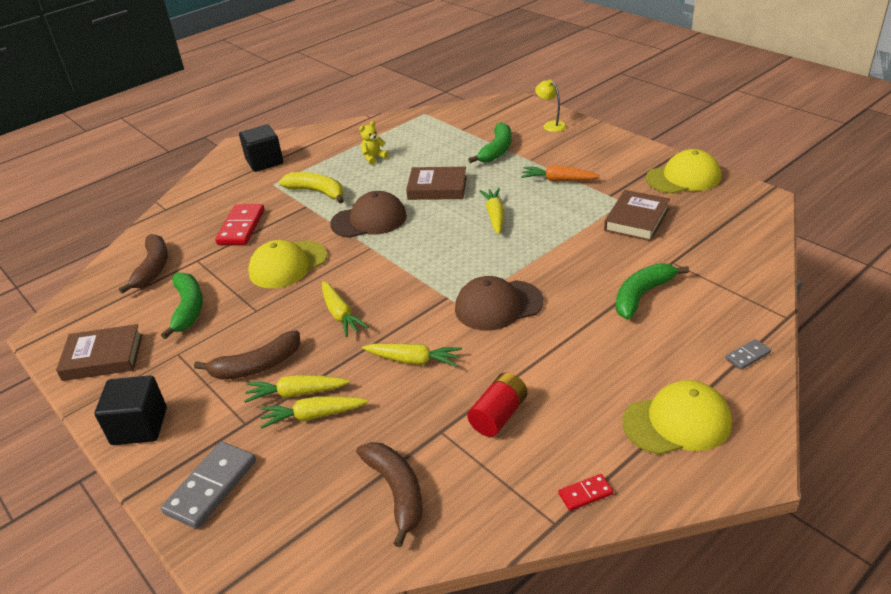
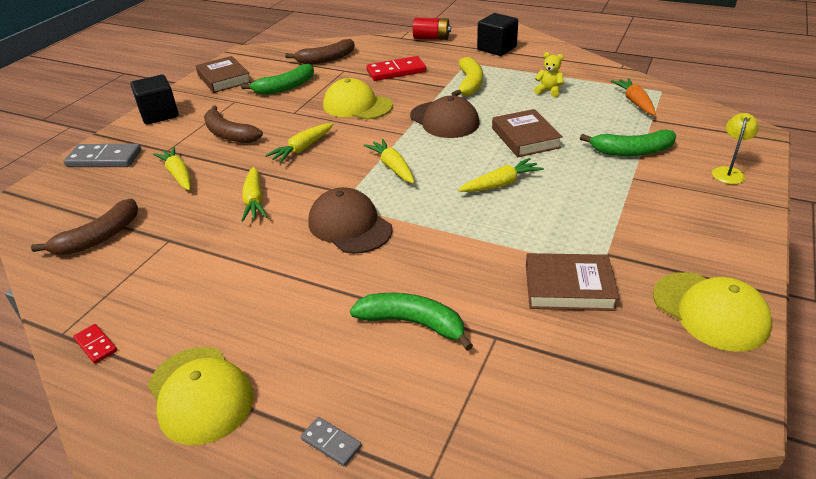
camera: 65 degrees right, 0 degrees up
yellow carrot [244,375,350,403] -> yellow carrot moved to [364,139,415,184]
red battery [467,372,528,437] -> red battery moved to [413,18,451,40]
orange carrot [521,165,600,181] -> orange carrot moved to [611,78,656,116]

